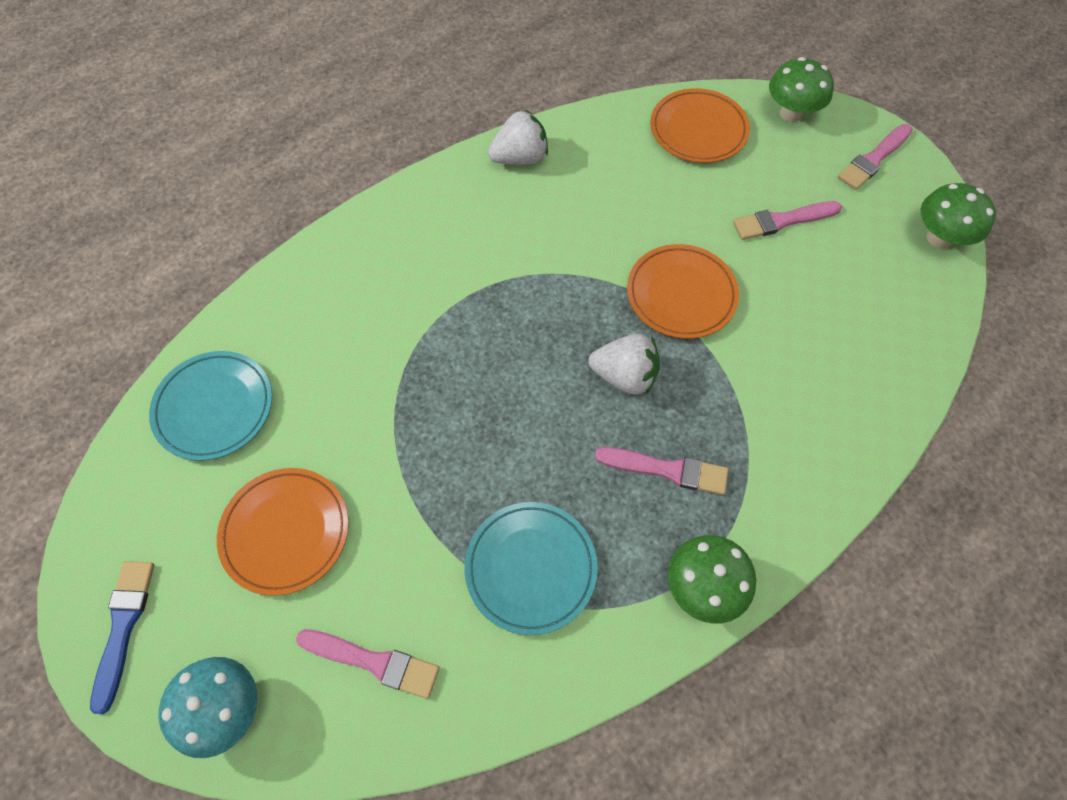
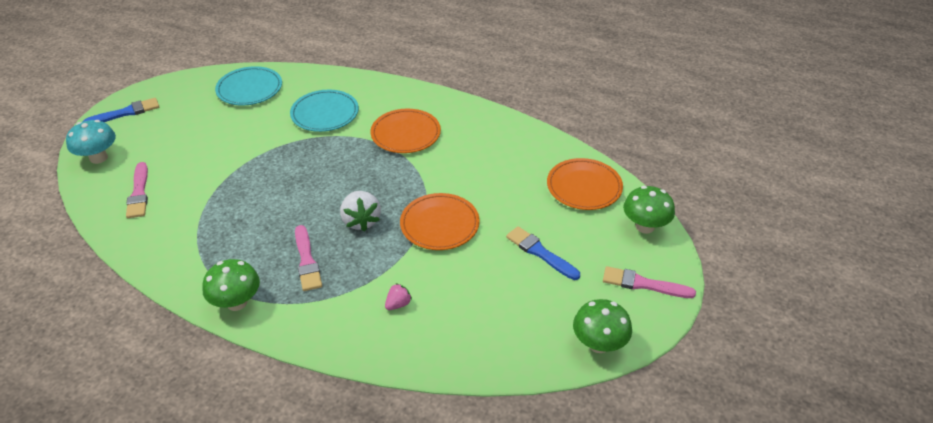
camera: 60 degrees right, 20 degrees down
orange plate [217,468,349,596] -> orange plate moved to [371,109,441,153]
turquoise plate [465,502,598,635] -> turquoise plate moved to [290,90,359,132]
white strawberry [488,109,548,165] -> none
pink brush [733,201,842,240] -> blue brush [506,226,580,280]
none -> pink strawberry [385,283,412,310]

